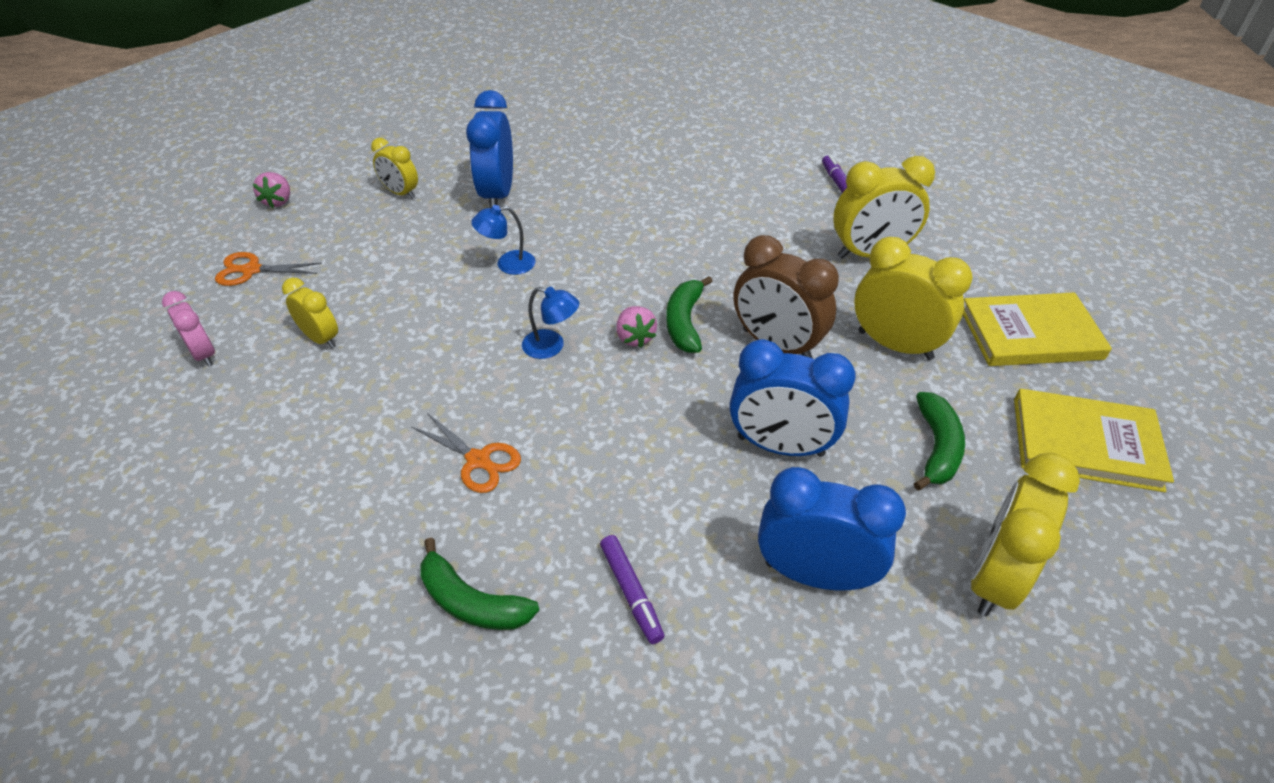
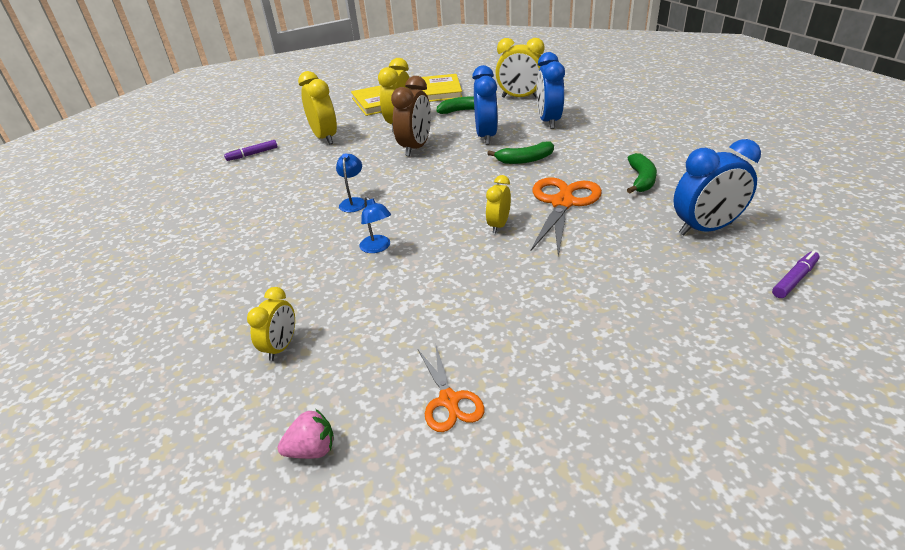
camera: 105 degrees left, 10 degrees down
pink clock [162,291,215,367] -> none
yellow clock [282,278,338,348] -> yellow clock moved to [486,175,511,233]
orange scissors [412,413,521,493] -> orange scissors [530,177,602,256], size x1.80
blue clock [466,90,513,208] -> blue clock moved to [674,139,761,235]
blue lamp [522,287,579,359] -> blue lamp moved to [336,153,365,212]
purple marker [600,535,665,644] -> purple marker moved to [772,251,820,298]
pink strawberry [616,306,657,348] -> none
green banana [666,276,713,353] -> green banana moved to [487,141,554,164]

